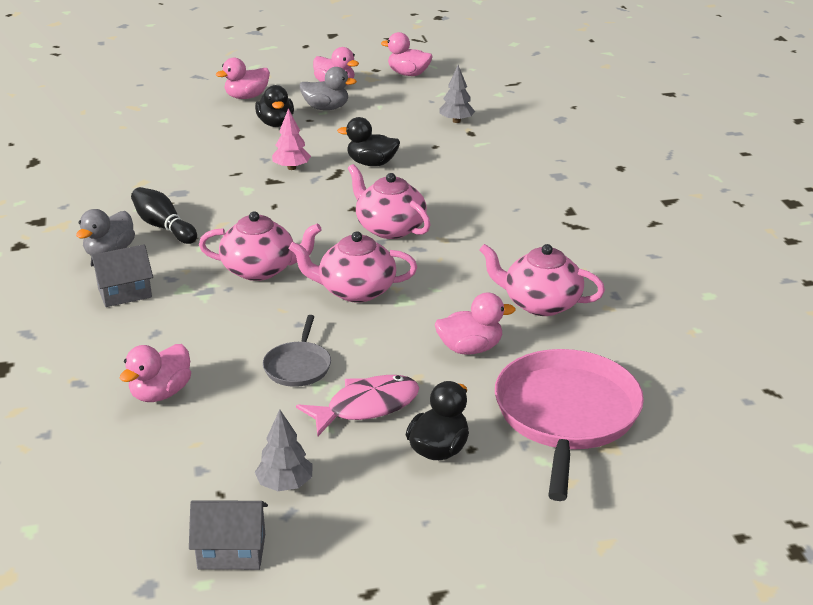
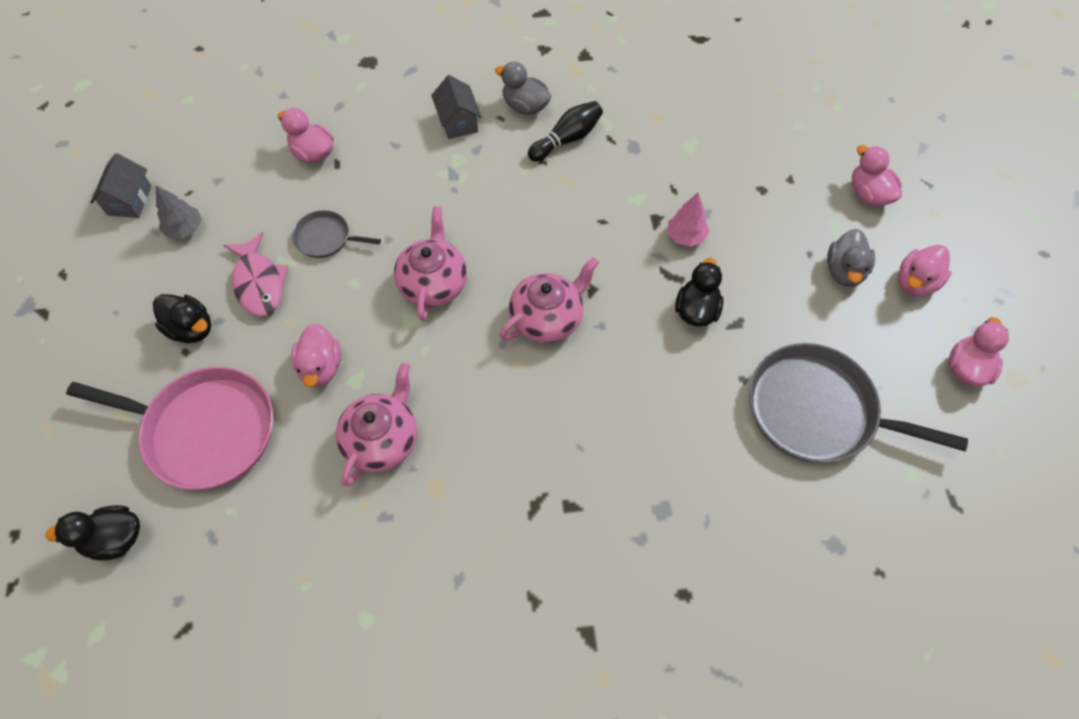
camera: 95 degrees right, 30 degrees up
pink teapot [199,211,322,281] -> none
black duck [255,85,294,127] -> black duck moved to [45,505,140,561]
grey tree [439,65,475,123] -> grey pan [749,343,968,463]

